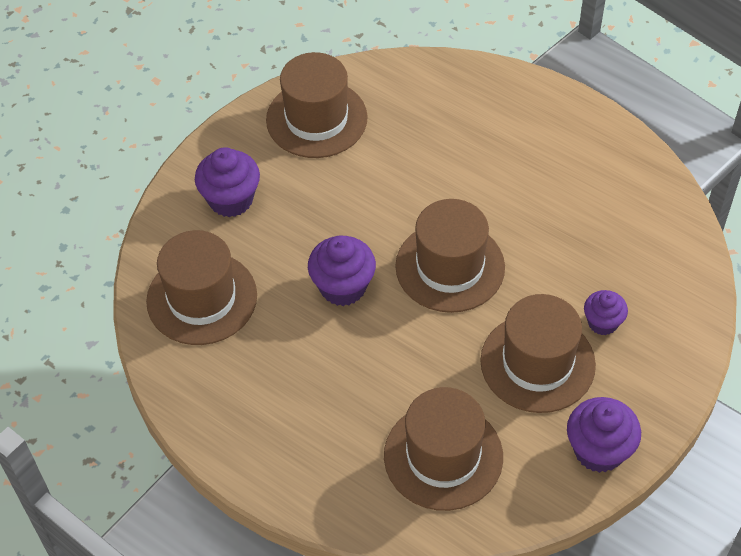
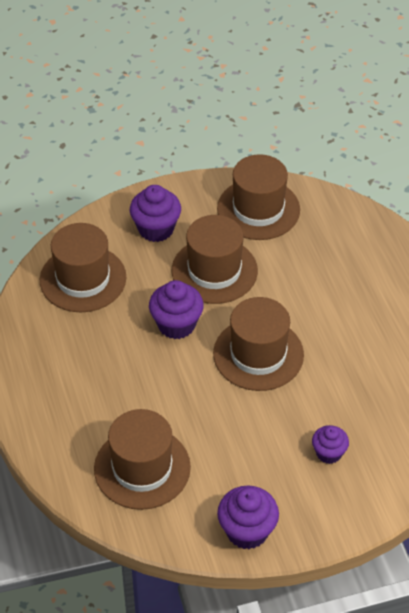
camera: 35 degrees right, 5 degrees down
brown hat [480,294,596,413] -> brown hat moved to [172,215,258,304]

